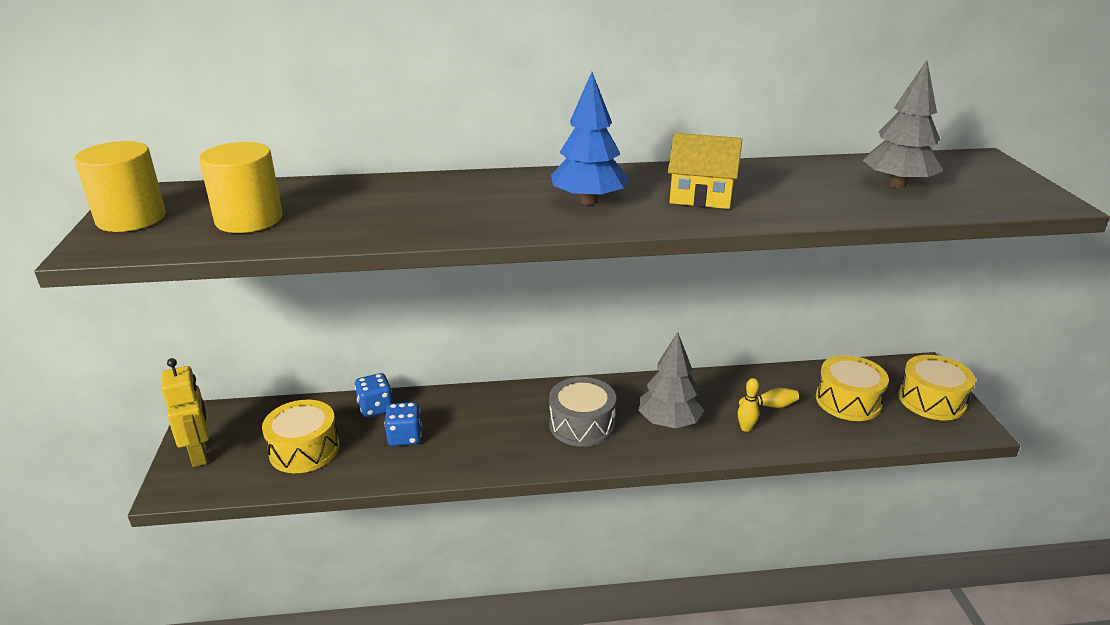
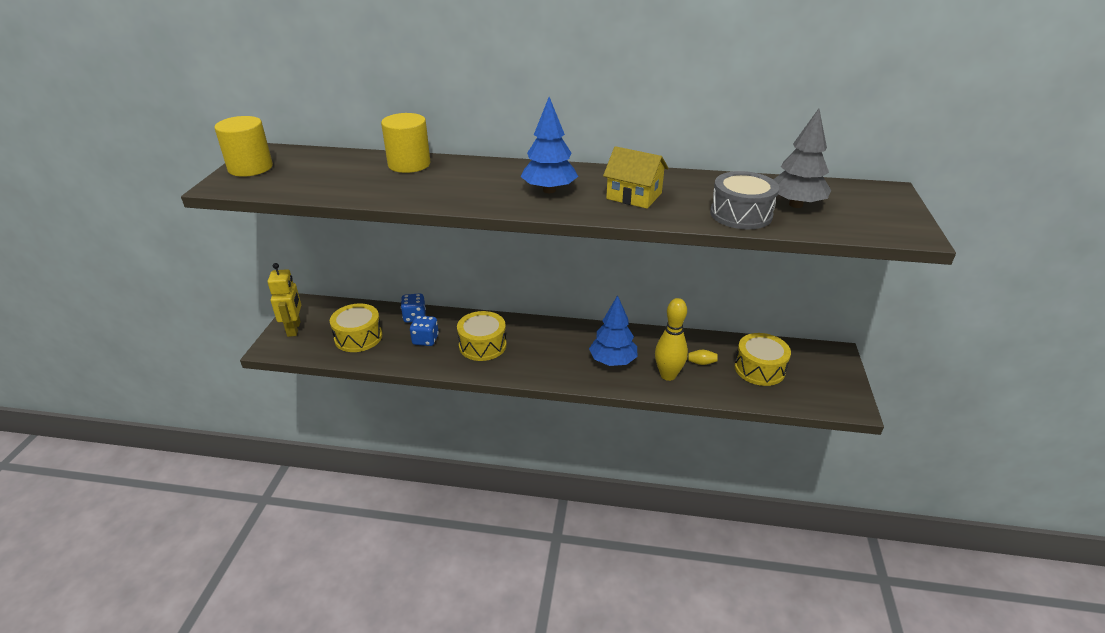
camera: 15 degrees right, 5 degrees up
yellow cylinder [199,142,282,233] -> yellow cylinder moved to [381,113,430,173]
grey drum [549,377,616,447] -> grey drum moved to [710,171,779,229]
grey tree [639,332,704,428] -> blue tree [589,295,638,366]
yellow bowling pin [738,378,759,432] -> yellow bowling pin [655,298,688,381], size x2.00
yellow drum [898,355,975,420] -> yellow drum moved to [457,311,507,361]

